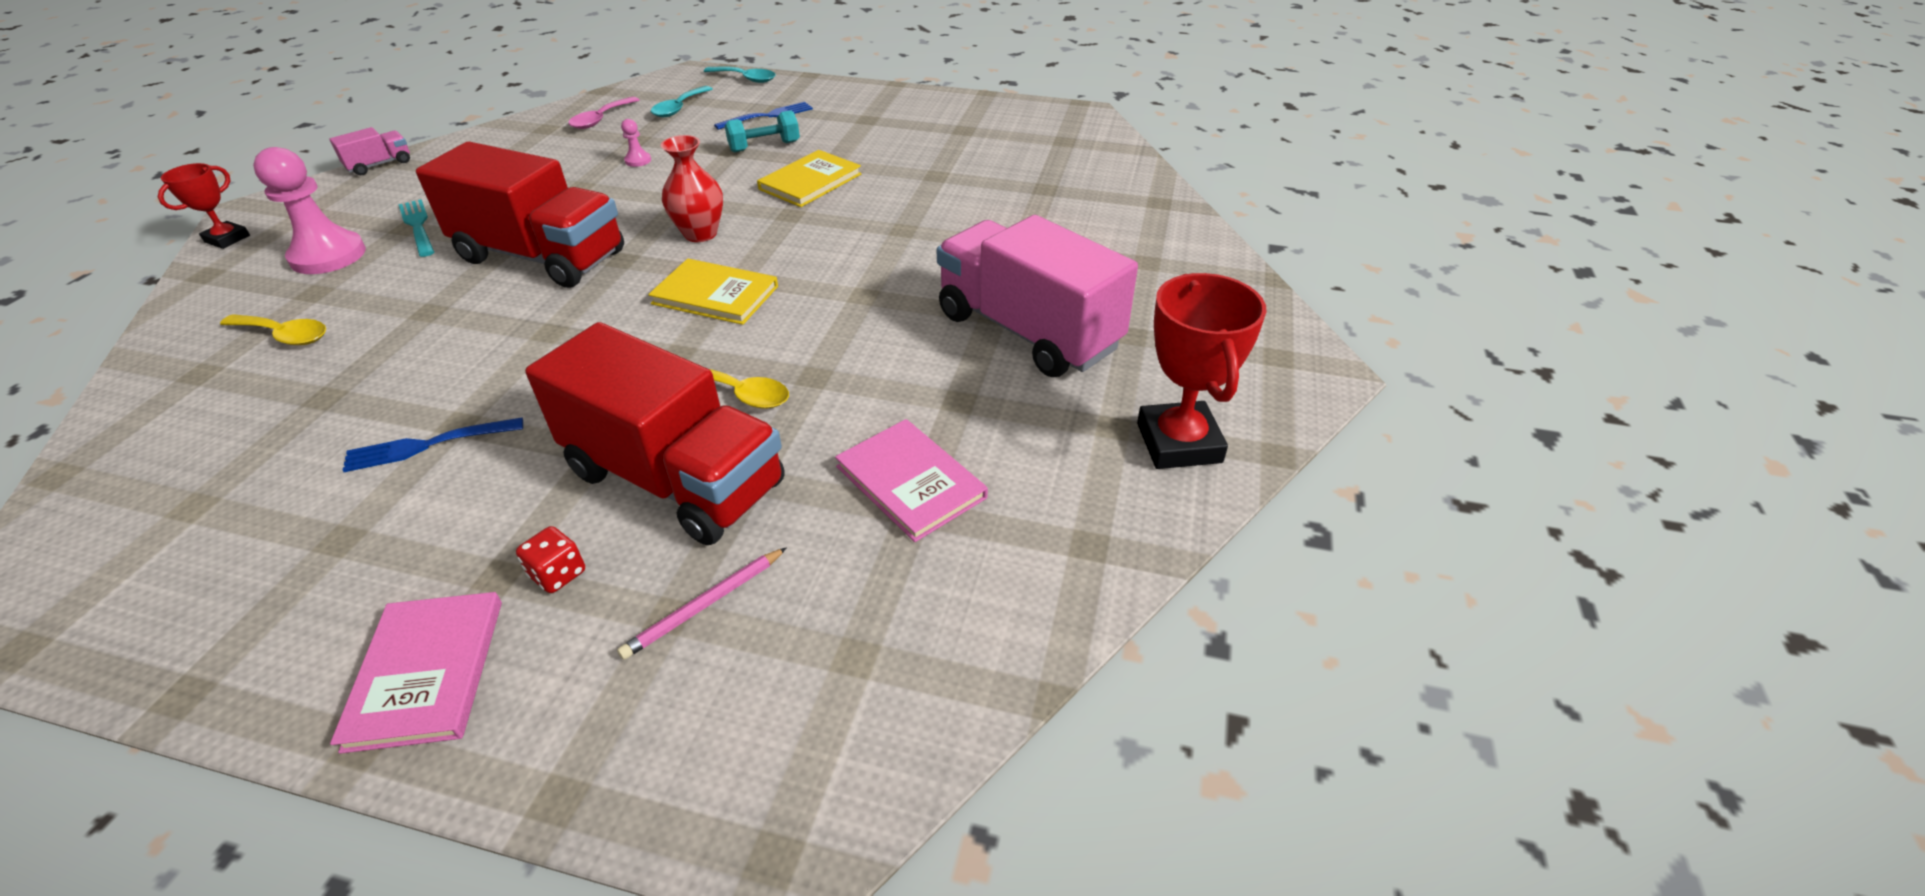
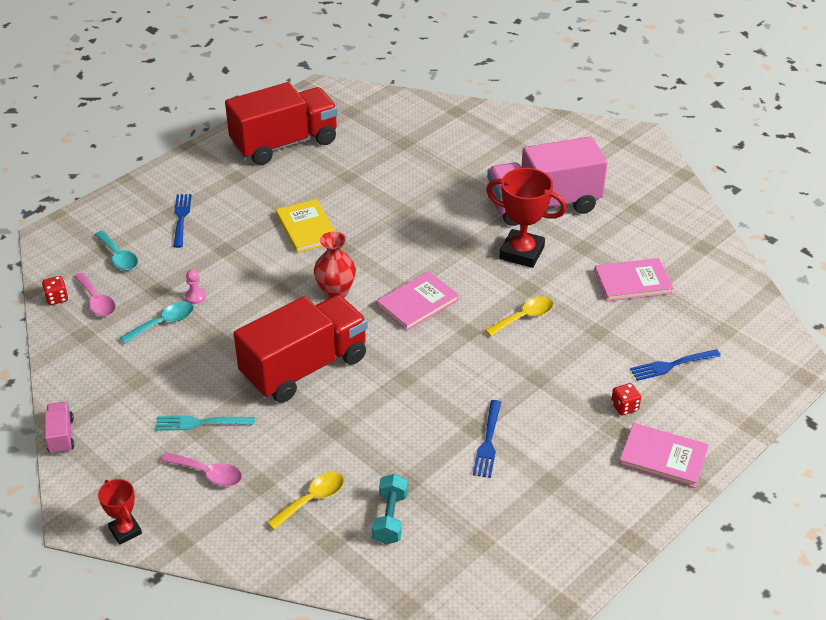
camera: 60 degrees left, 0 degrees up
pink pawn [253,147,366,274] -> pink spoon [161,452,242,487]
red truck [525,322,785,545] -> red truck moved to [225,82,338,165]
pink pencil [617,547,787,660] -> blue fork [630,349,721,381]
yellow book [648,259,778,325] -> pink book [377,271,459,331]
turquoise spoon [704,67,776,83] -> turquoise spoon moved to [120,302,194,344]
turquoise dumbbell [725,110,800,152] -> turquoise dumbbell moved to [372,474,408,545]
red trophy [1137,273,1266,469] -> red trophy moved to [486,168,567,268]
none -> red dice [42,276,68,305]

